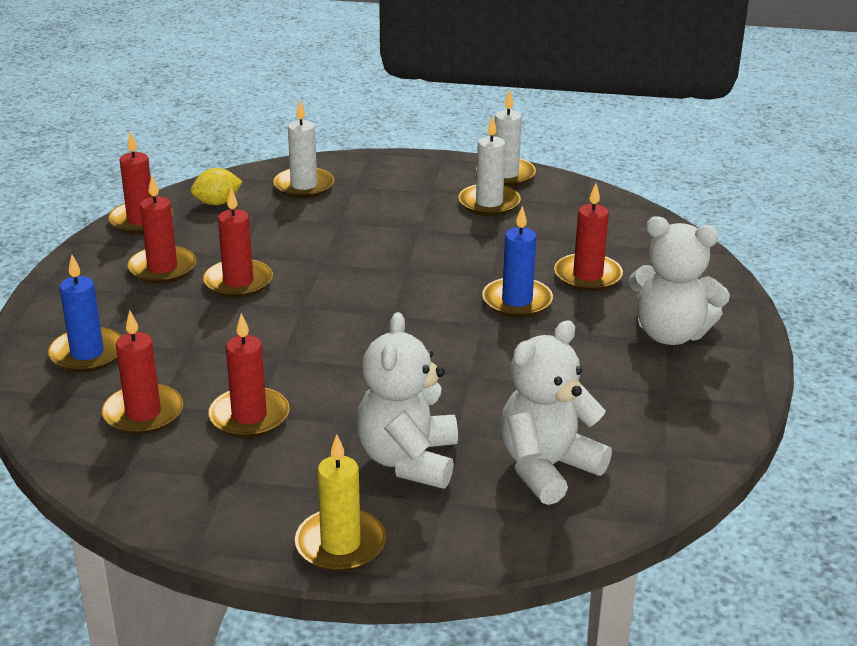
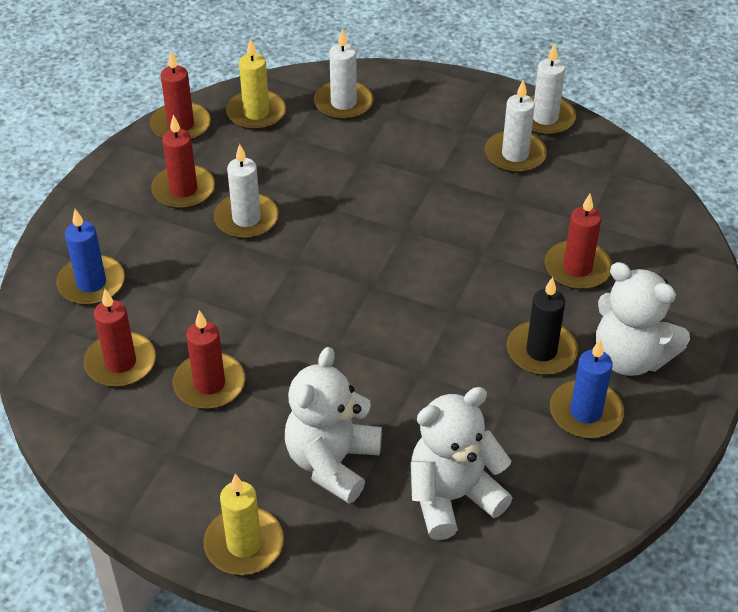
camera: 15 degrees right, 15 degrees up
yellow lemon [191,168,243,205] -> yellow candle [226,38,286,130]
red candle [203,188,273,298] -> white candle [214,144,279,239]
blue candle [482,206,553,318] -> blue candle moved to [550,339,624,438]
none -> black candle [507,277,578,375]

